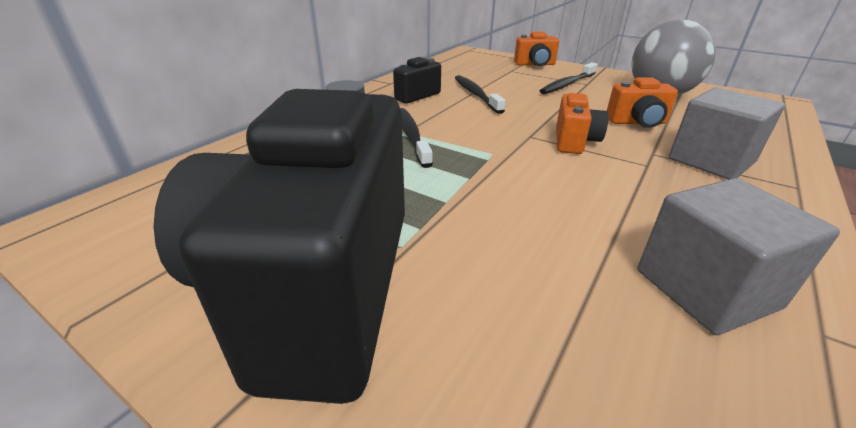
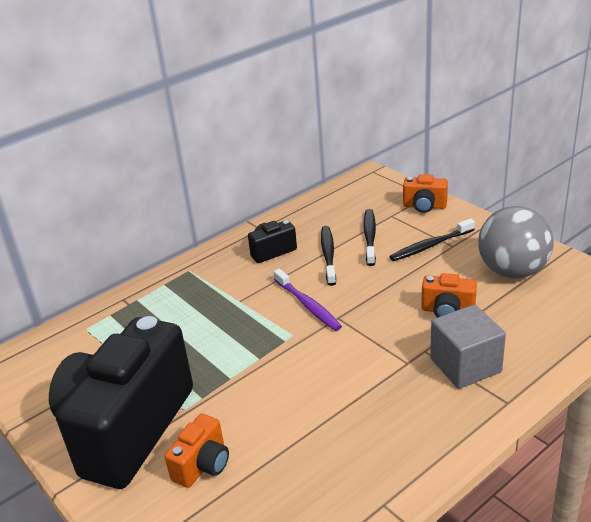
camera: 20 degrees right, 0 degrees up
black toothbrush [400,108,433,168] -> black toothbrush moved to [363,209,376,266]
orange camera [556,93,609,154] -> orange camera moved to [165,413,229,488]
grey cube [637,178,840,335] -> none
none -> purple toothbrush [274,269,342,331]

